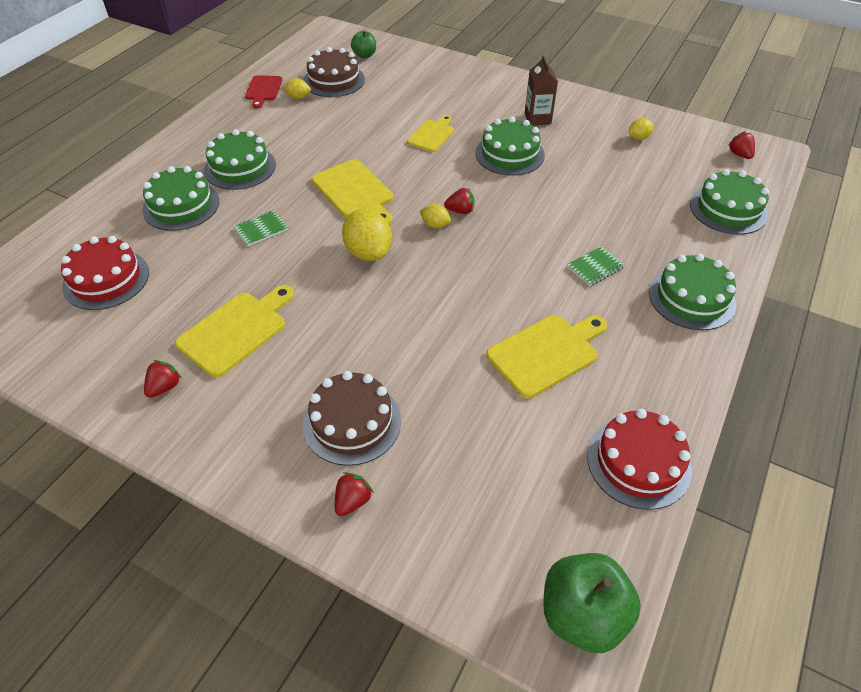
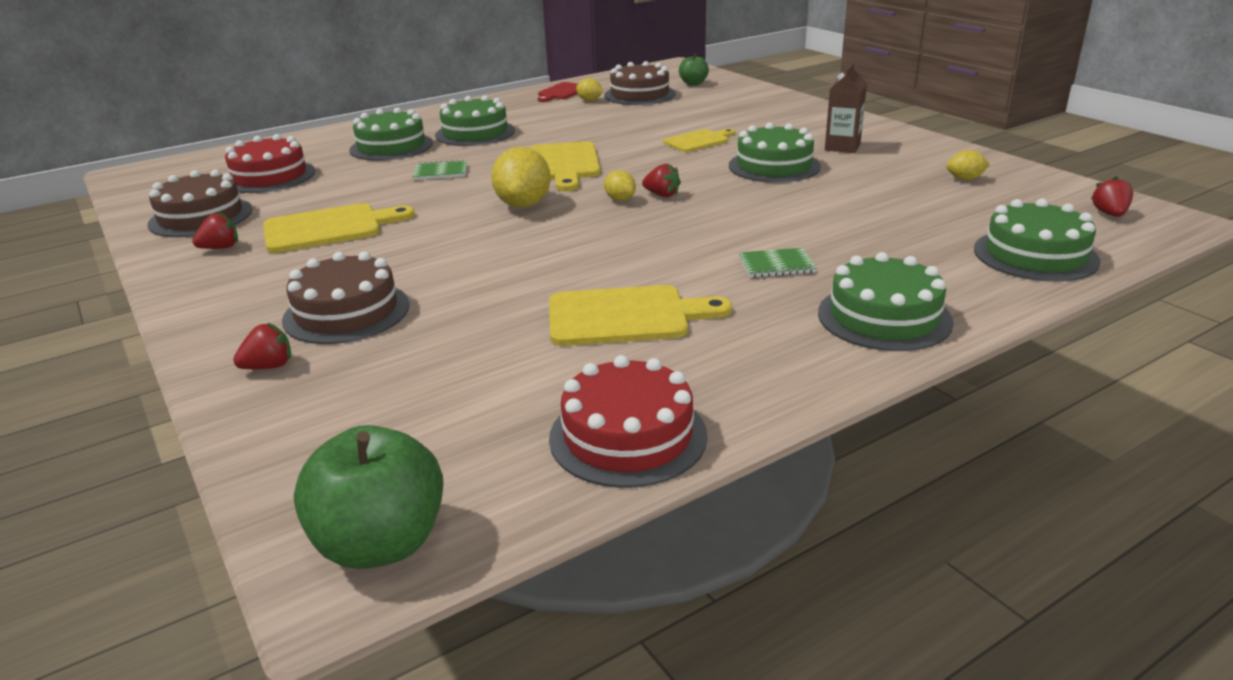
camera: 30 degrees right, 20 degrees down
none -> brown cake [148,170,253,237]

